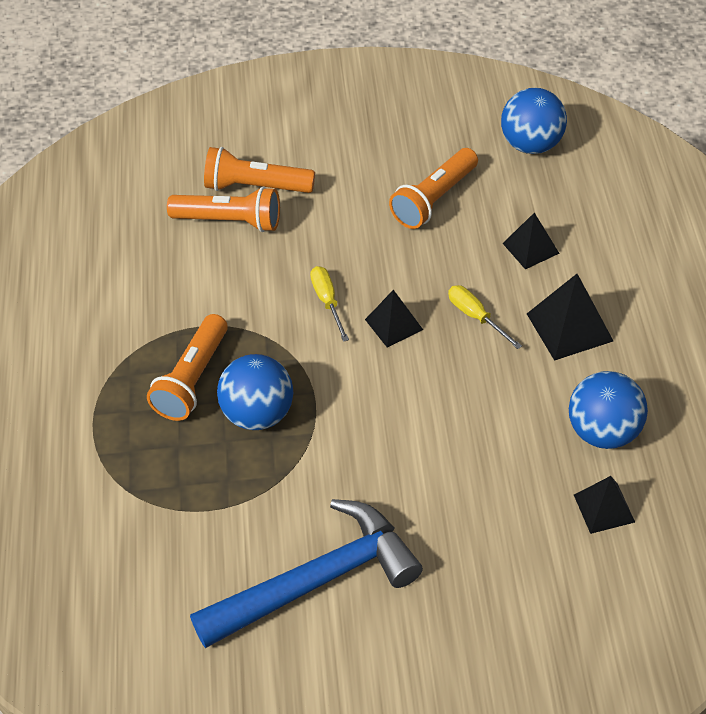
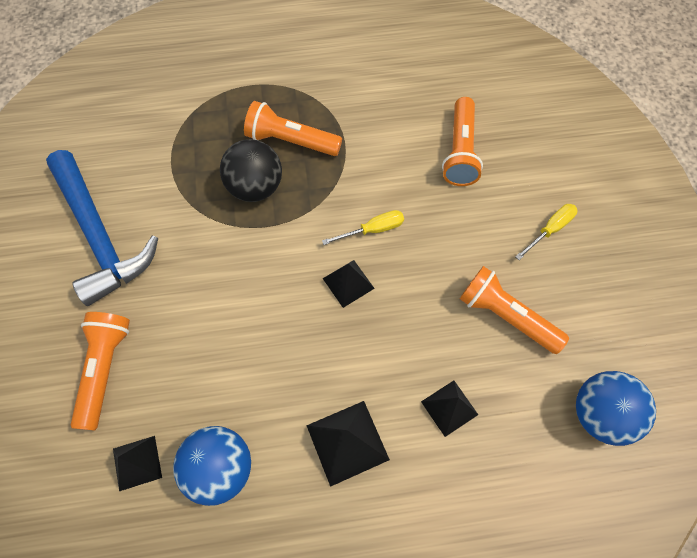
camera: 85 degrees right, 15 degrees up
orange flashlight [204,147,315,193] -> orange flashlight moved to [71,312,130,431]
blue ball [217,354,293,430] -> black ball [220,139,282,202]
yellow screwdriver [448,285,522,349] -> yellow screwdriver moved to [515,204,577,260]

